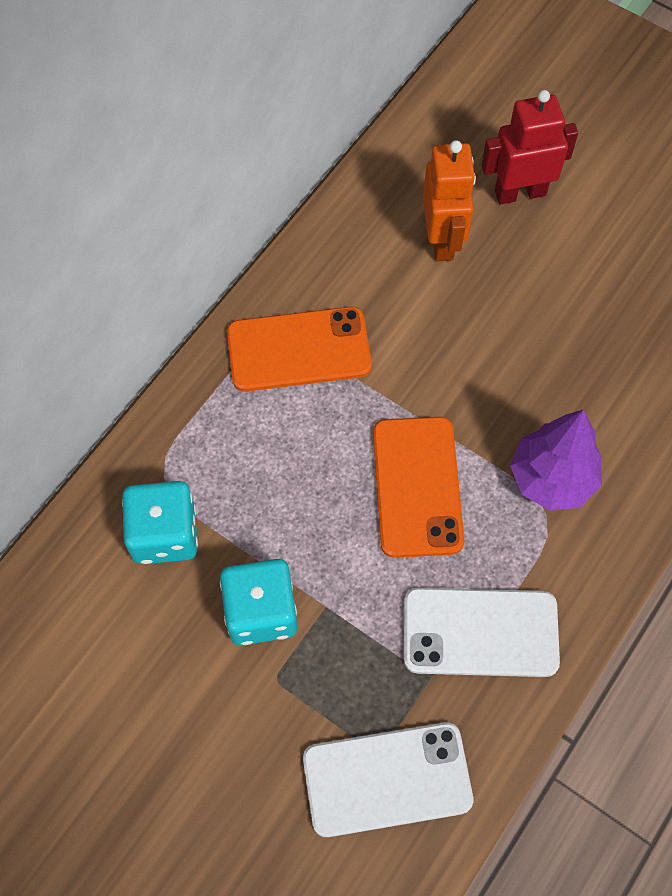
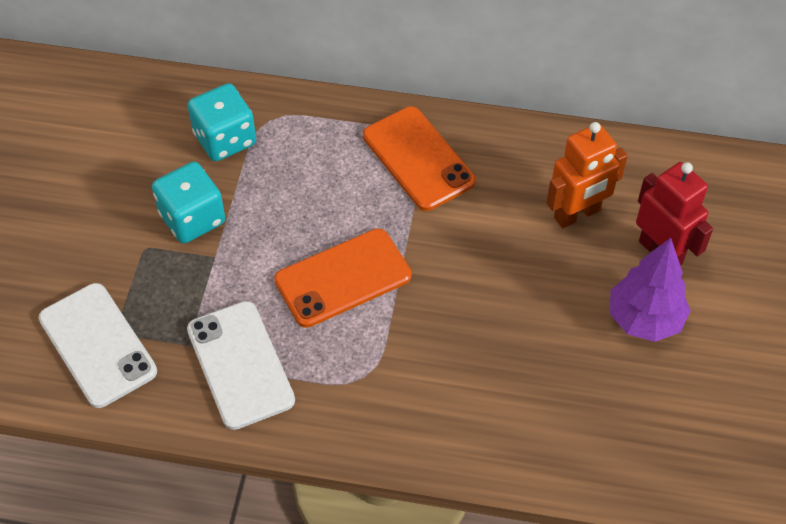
camera: 65 degrees right, 10 degrees down
purple tree [510,409,602,511] -> purple tree moved to [609,238,691,342]

